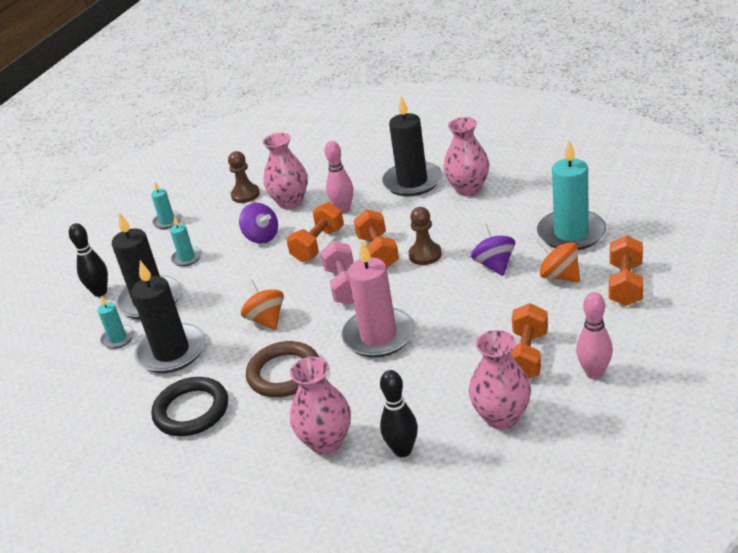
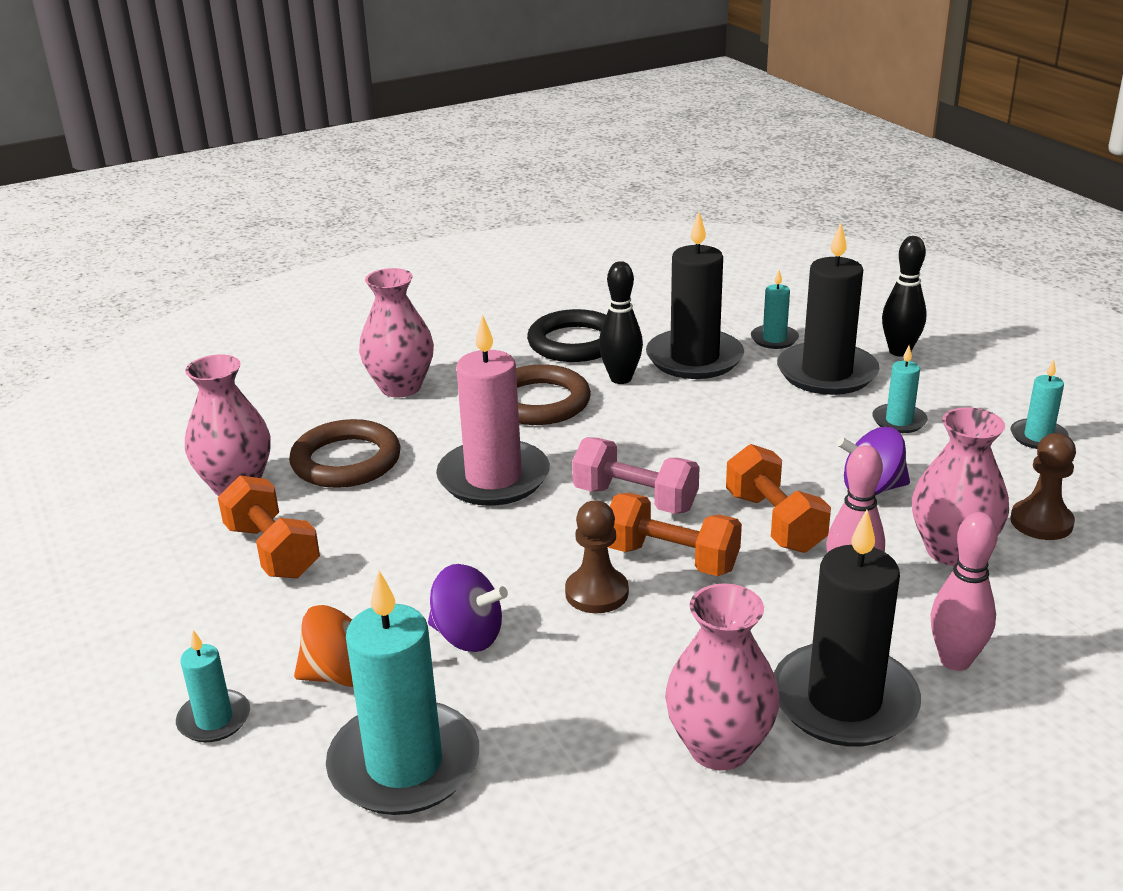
camera: 125 degrees right, 5 degrees down
orange spinning top [241,279,284,330] -> none
black bowling pin [380,370,418,457] -> black bowling pin moved to [599,261,643,384]
pink bowling pin [576,292,613,379] -> pink bowling pin moved to [931,512,998,671]
orange dumbbell [609,235,643,306] -> turquoise candle [176,630,250,742]
none -> brown ring [289,419,401,488]

